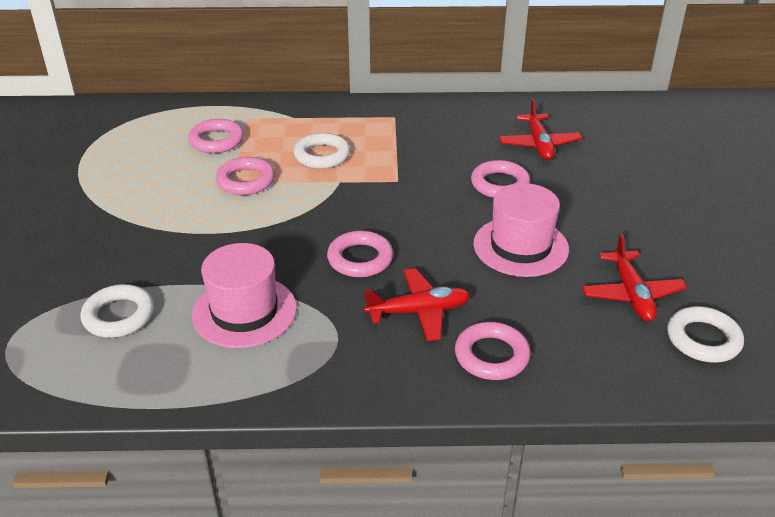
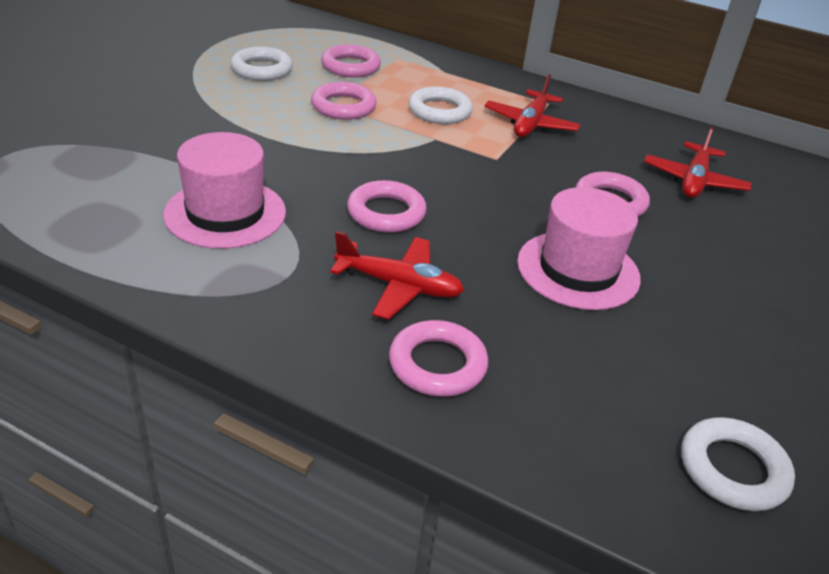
camera: 25 degrees right, 0 degrees up
white ring [80,284,154,338] -> white ring moved to [230,47,293,81]
red plane [582,233,687,321] -> red plane moved to [484,74,580,137]

